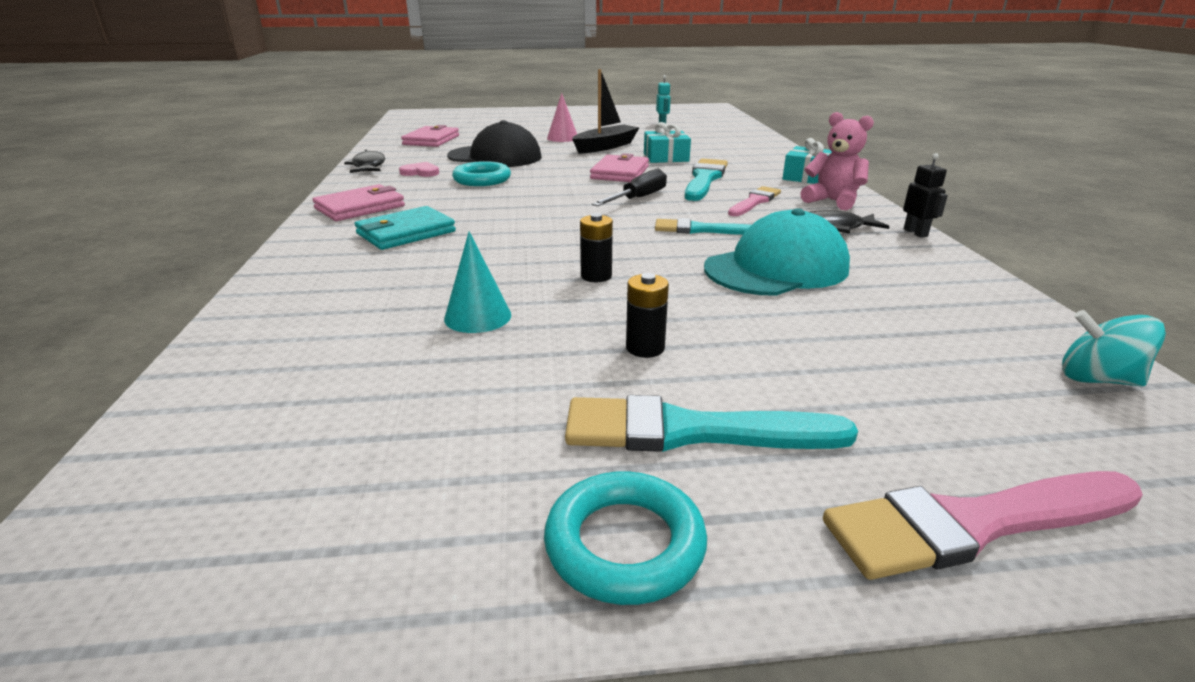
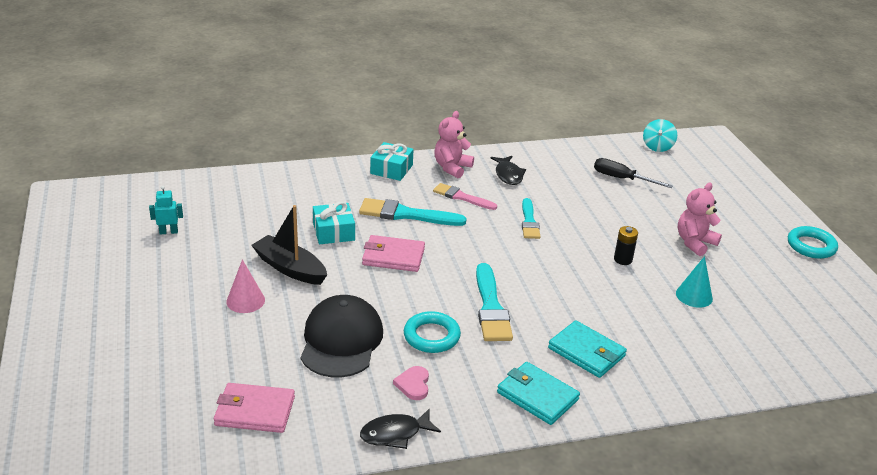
camera: 100 degrees left, 5 degrees up
pink wallet [312,184,405,221] -> turquoise wallet [497,362,580,425]
turquoise brush [565,395,858,452] -> turquoise brush moved to [476,263,513,341]
black screwdriver [592,169,667,206] -> black screwdriver moved to [594,158,673,188]
black battery [626,273,669,358] -> pink teddy bear [678,182,722,256]
turquoise cap [704,208,850,296] -> none
pink brush [823,471,1143,580] -> none
black robot [903,153,948,238] -> none

